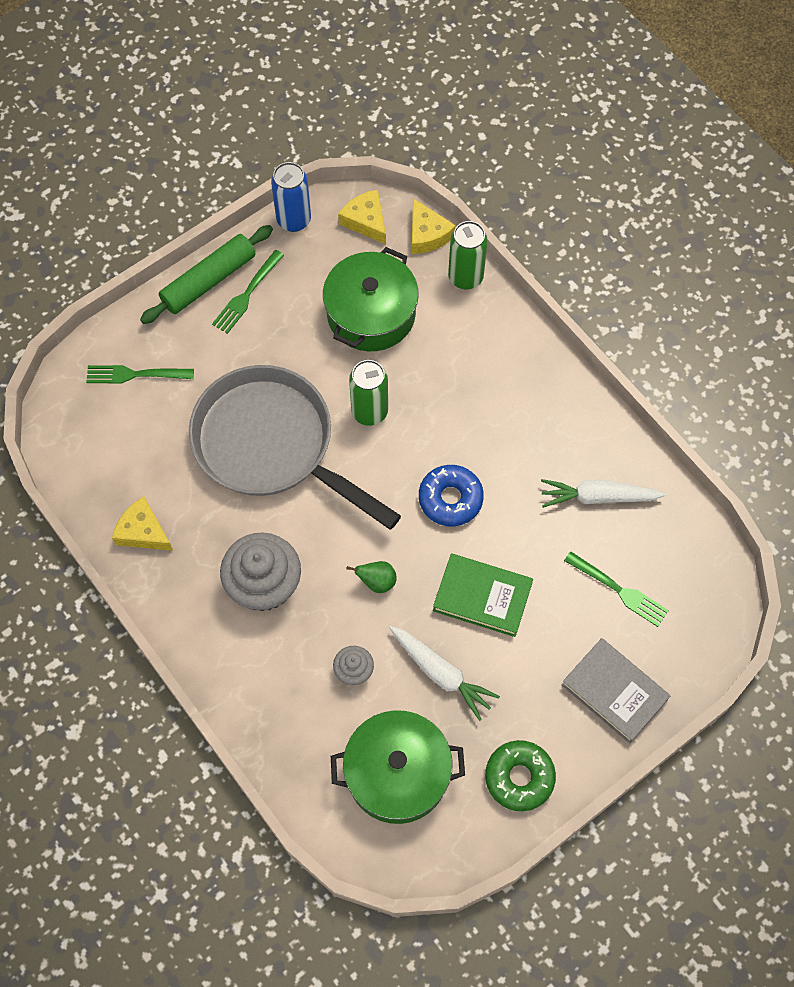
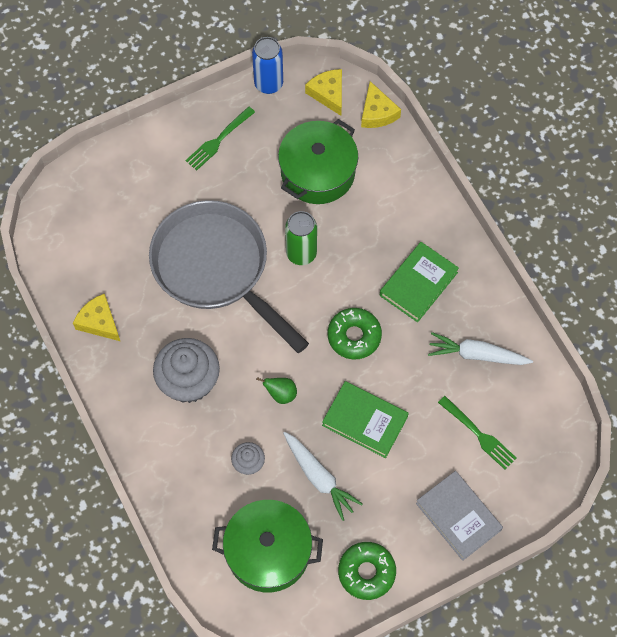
camera: 10 degrees right, 0 degrees up
green fork [86,365,194,384] -> none
green rolling pin [140,225,273,324] -> none
blue donut [419,465,484,526] -> green donut [328,308,382,359]
green can [448,221,488,290] -> none
none -> green book [380,242,459,322]

